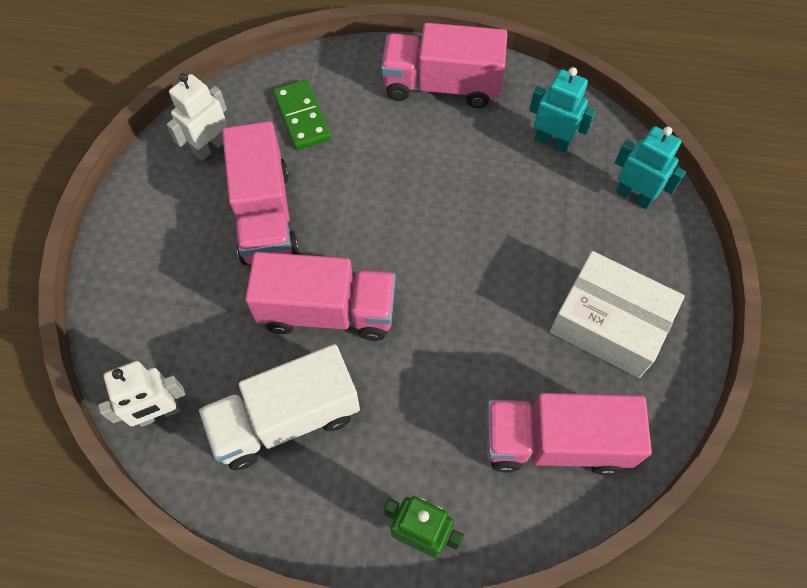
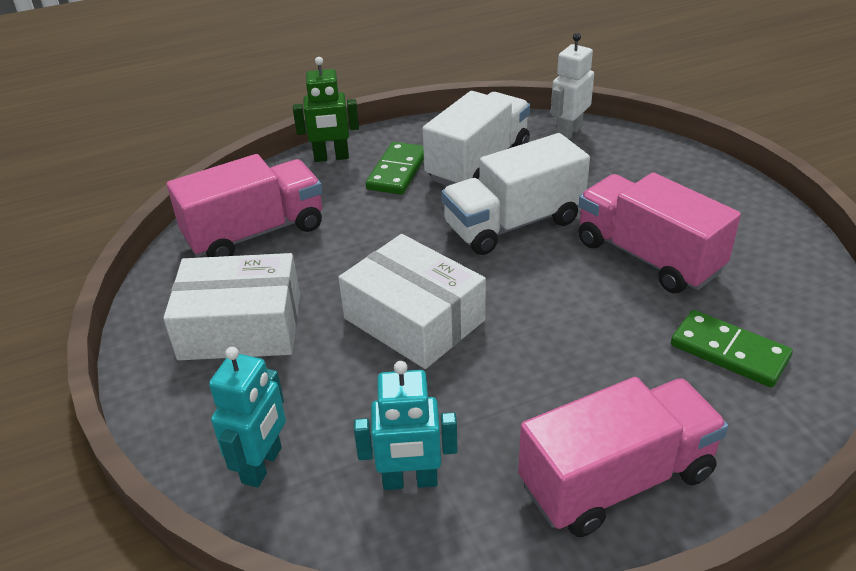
camera: 150 degrees right, 25 degrees down
white robot [166,73,227,161] -> none
pink truck [245,252,396,341] -> white truck [441,133,590,255]
turquoise robot [615,126,686,209] -> turquoise robot turned 75 degrees counterclockwise [209,347,286,488]
none -> white box [338,234,486,369]
none -> green domino [366,142,424,195]

